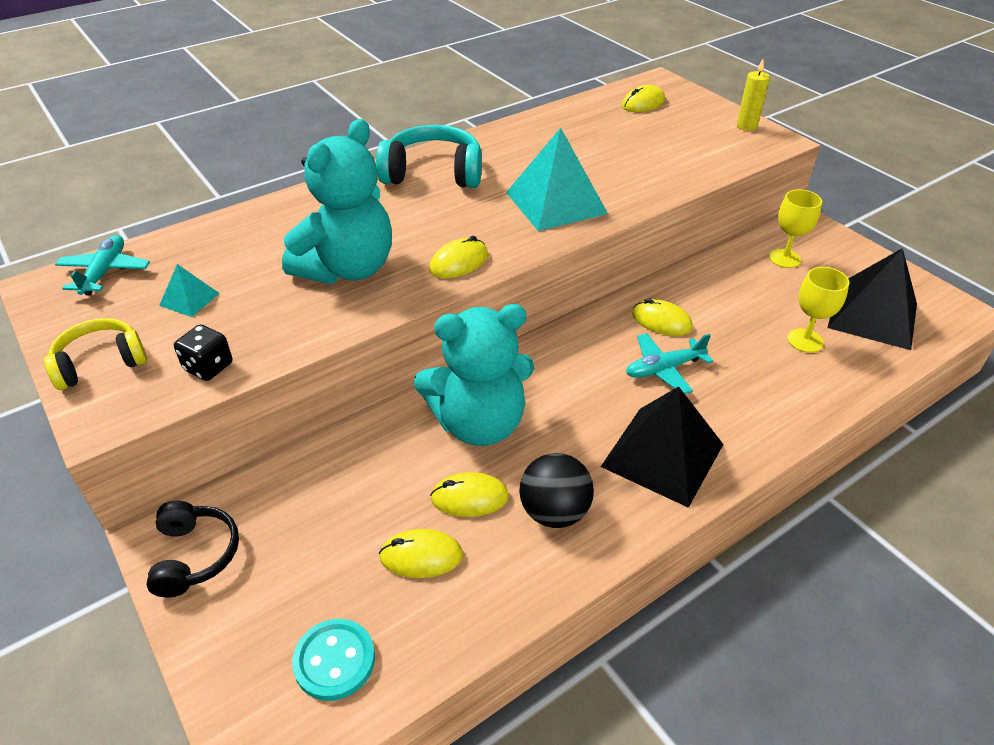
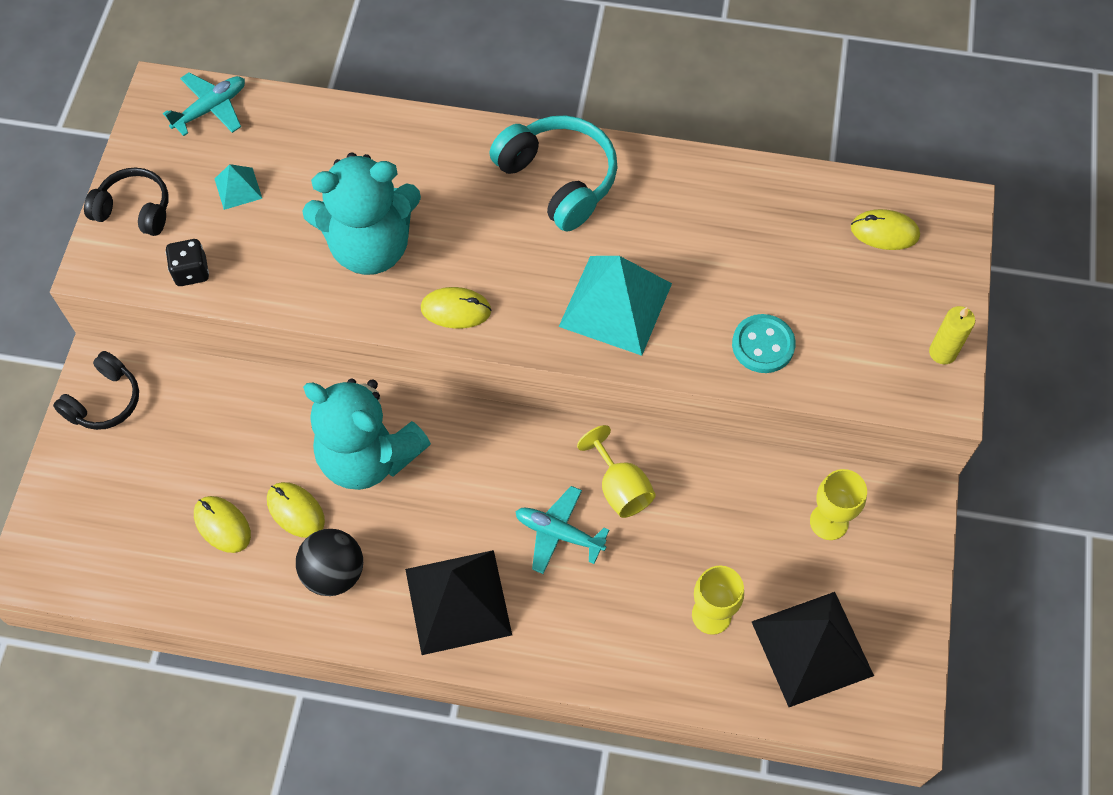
camera: 45 degrees right, 20 degrees up
yellow headphones [44,318,147,390] -> black headphones [84,167,168,236]
turquoise button [292,619,375,701] -> turquoise button moved to [732,314,796,373]
yellow mouse [632,299,693,336] -> yellow goblet [577,425,656,518]

